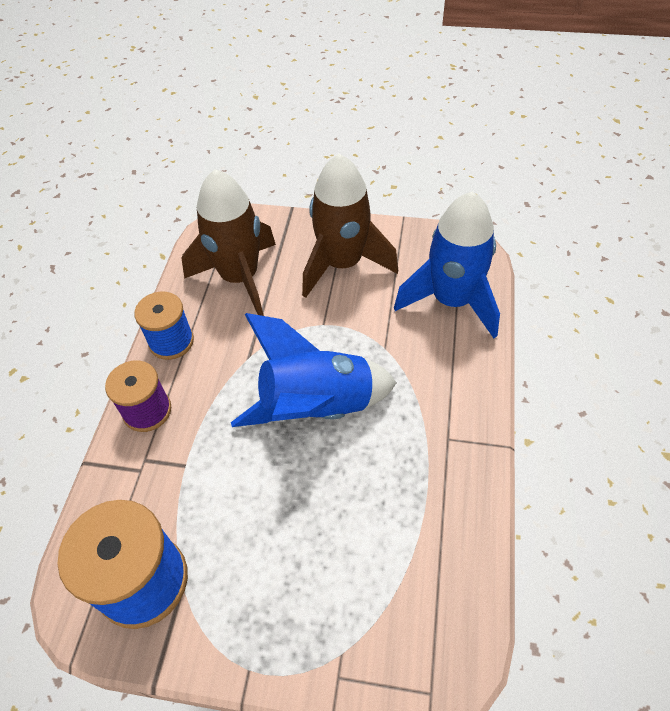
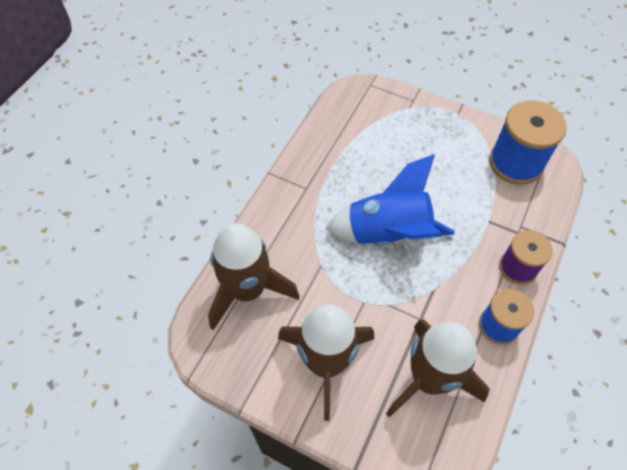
camera: 165 degrees left, 5 degrees up
blue rocket [394,191,500,338] -> brown rocket [208,223,300,330]

